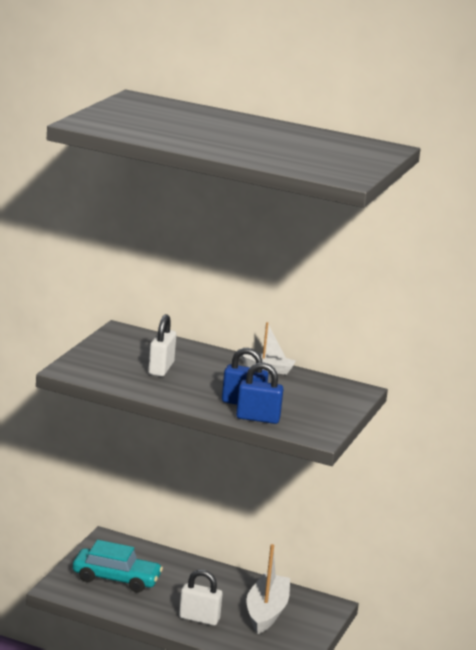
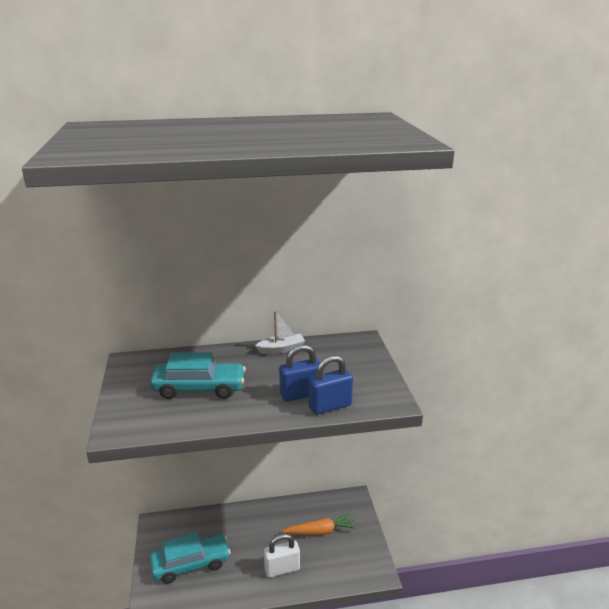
camera: 30 degrees left, 5 degrees up
white padlock [148,314,176,377] -> turquoise car [150,352,246,399]
white boat [246,544,290,634] -> orange carrot [282,514,357,535]

